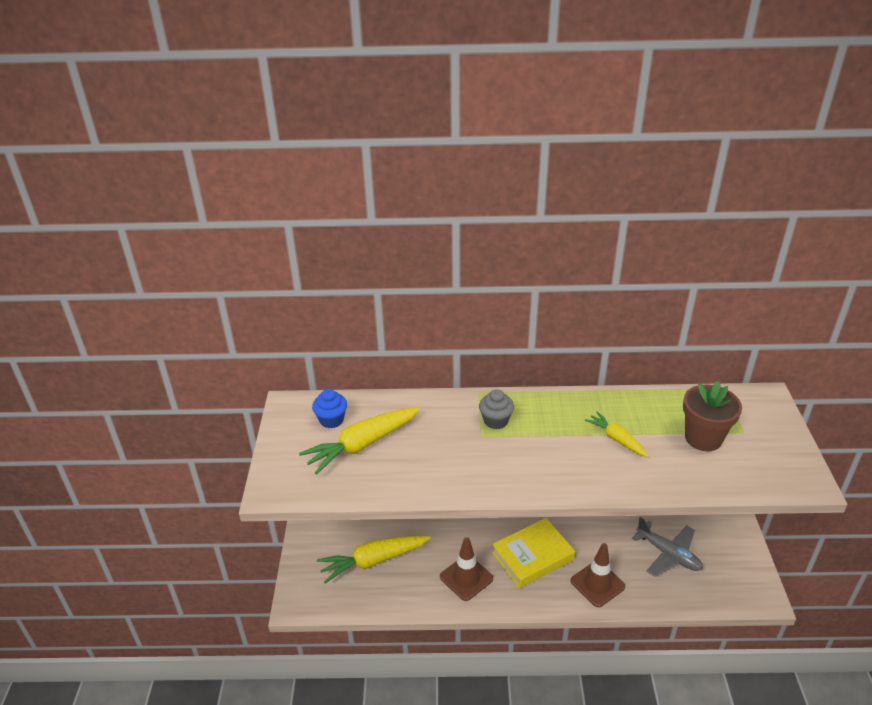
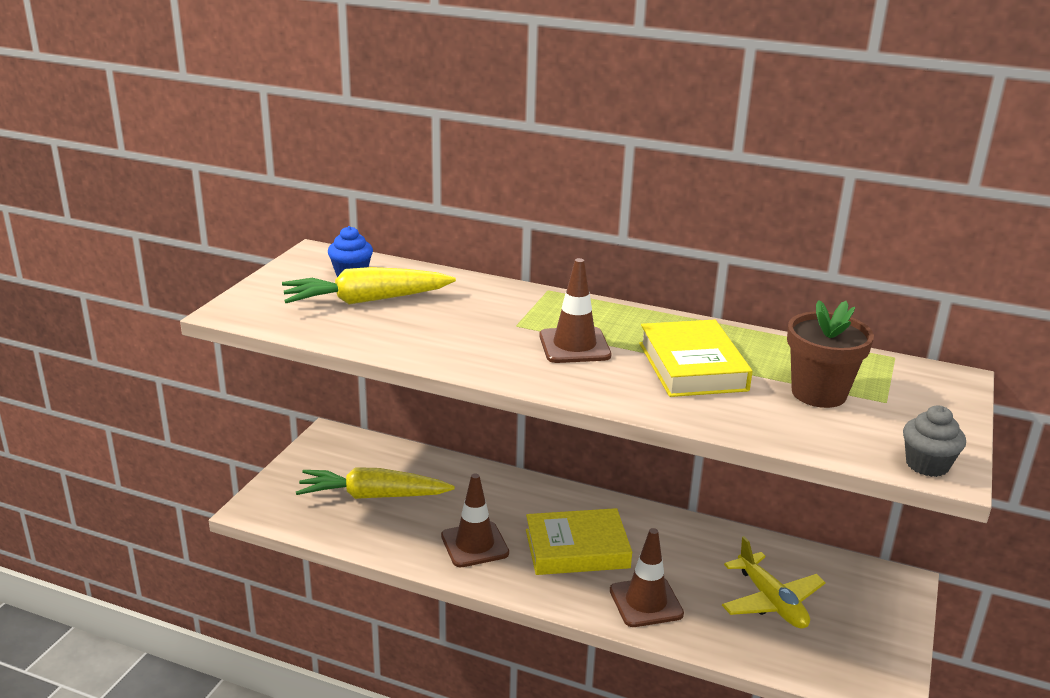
camera: 20 degrees right, 10 degrees down
grey cupcake [479,389,514,429] -> grey cupcake moved to [903,406,966,477]
yellow carrot [585,411,649,457] -> yellow book [639,320,753,397]
grey plane [632,517,703,577] -> yellow plane [722,536,826,629]
none -> brown traffic cone [539,258,611,363]

